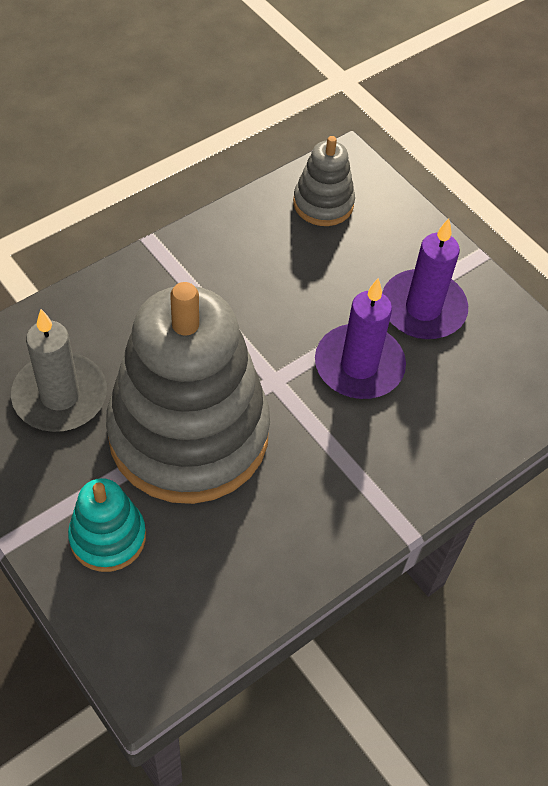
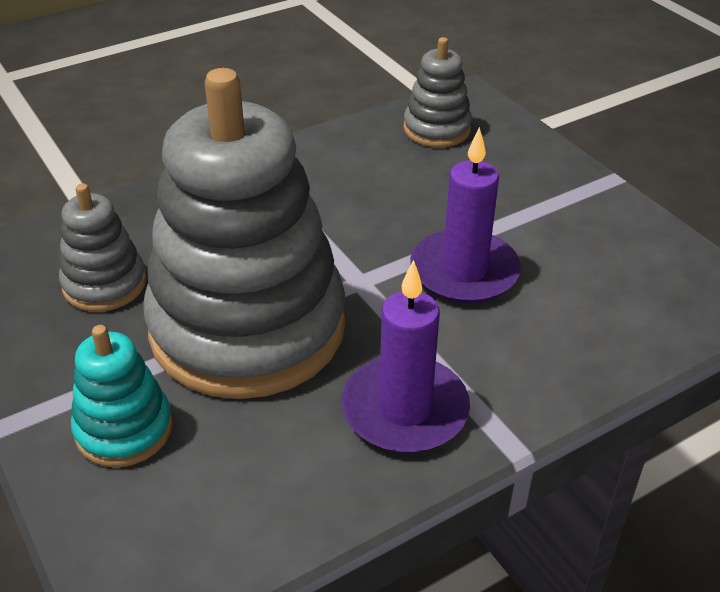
camera: 10 degrees right, 15 degrees down
grey candle [11,309,107,432] -> grey stacking toy [59,183,146,312]
purple candle [382,218,468,339] -> purple candle moved to [341,260,470,453]

